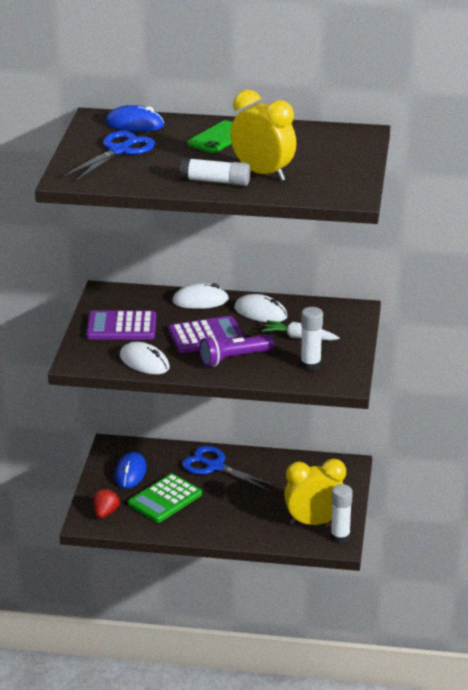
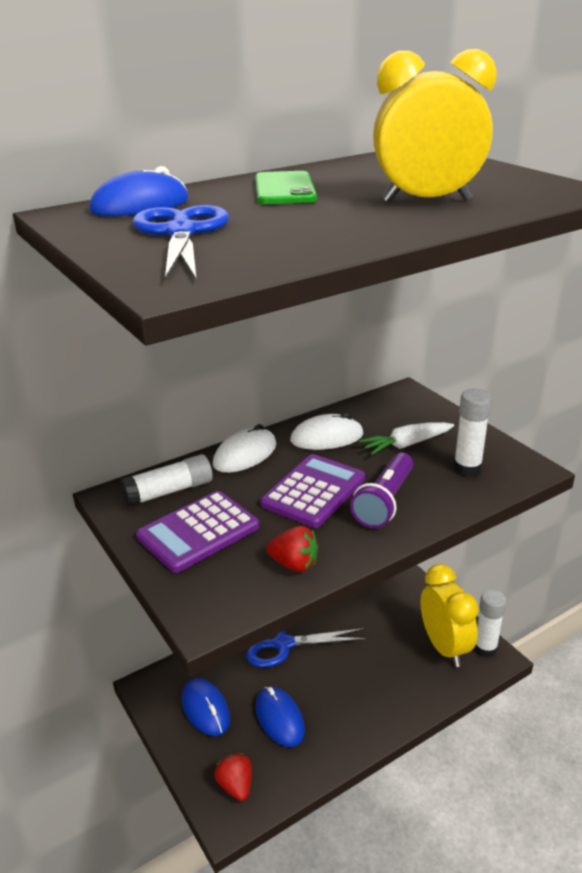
camera: 40 degrees left, 0 degrees up
white mouse [120,342,170,374] -> red strawberry [266,526,318,572]
green calculator [128,473,202,523] -> blue mouse [256,686,305,747]
white glue stick [180,157,250,186] -> white glue stick moved to [120,454,212,507]
yellow clock [284,459,346,525] -> yellow clock turned 120 degrees clockwise [420,564,479,667]

